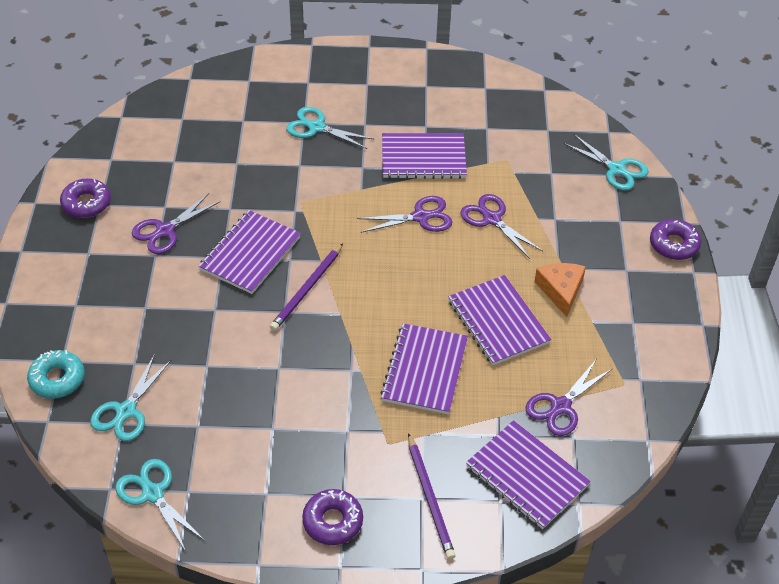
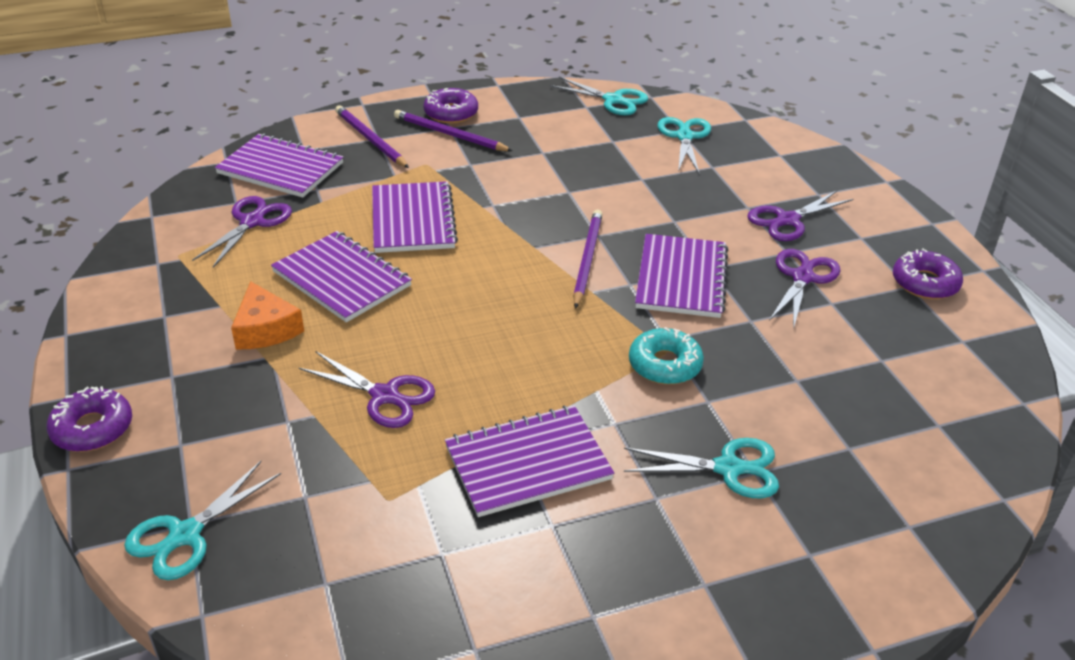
camera: 160 degrees right, 10 degrees down
turquoise donut [27,350,85,399] -> turquoise donut moved to [629,327,704,385]
purple scissors [357,196,452,233] -> purple scissors moved to [747,191,853,241]
turquoise scissors [563,134,649,191] -> turquoise scissors turned 75 degrees counterclockwise [124,461,281,580]
none -> purple pencil [394,110,513,151]

